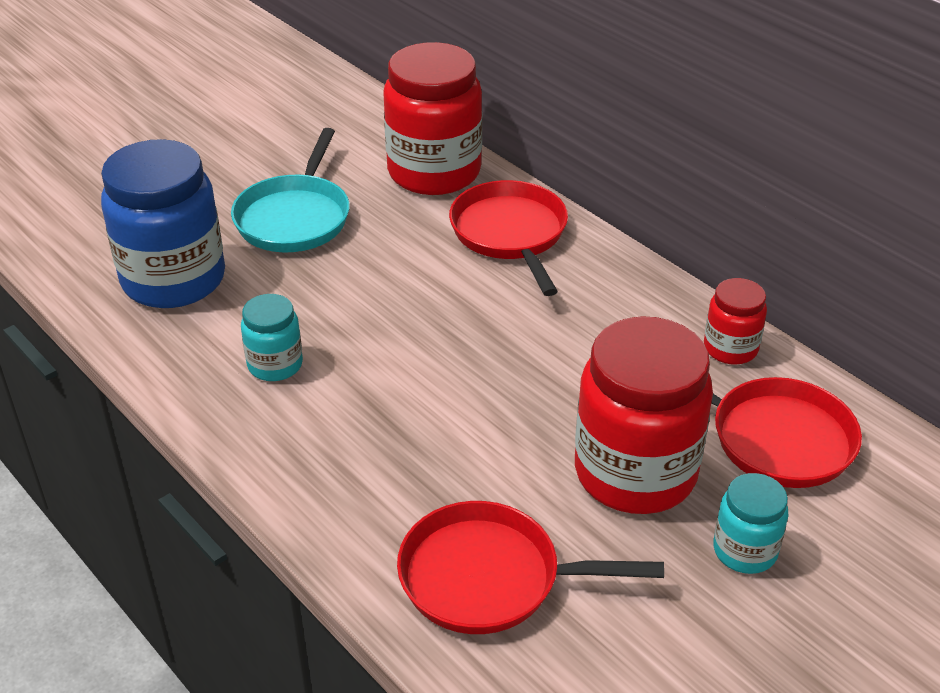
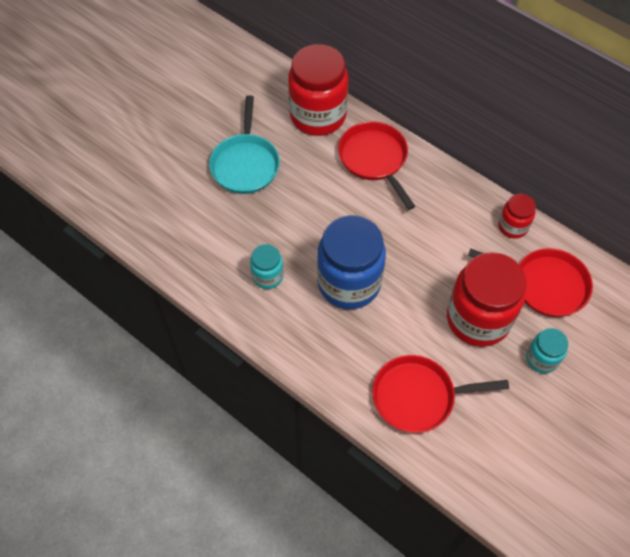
camera: 10 degrees left, 20 degrees up
blue jar [101,139,225,308] -> blue jar moved to [317,215,386,309]

